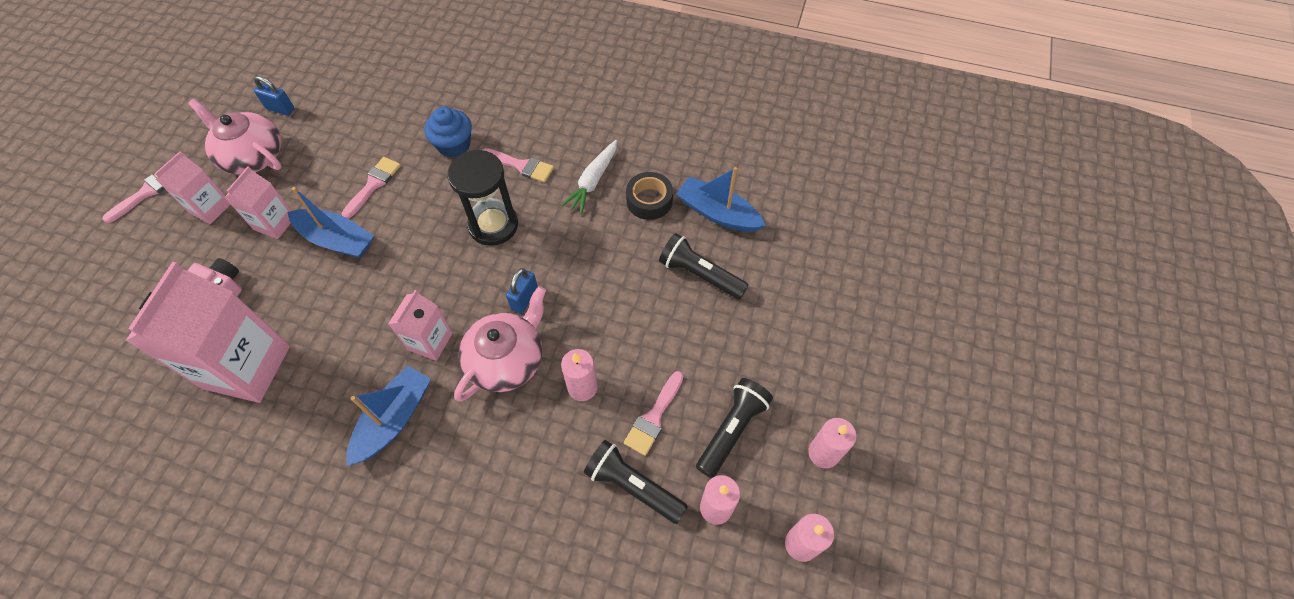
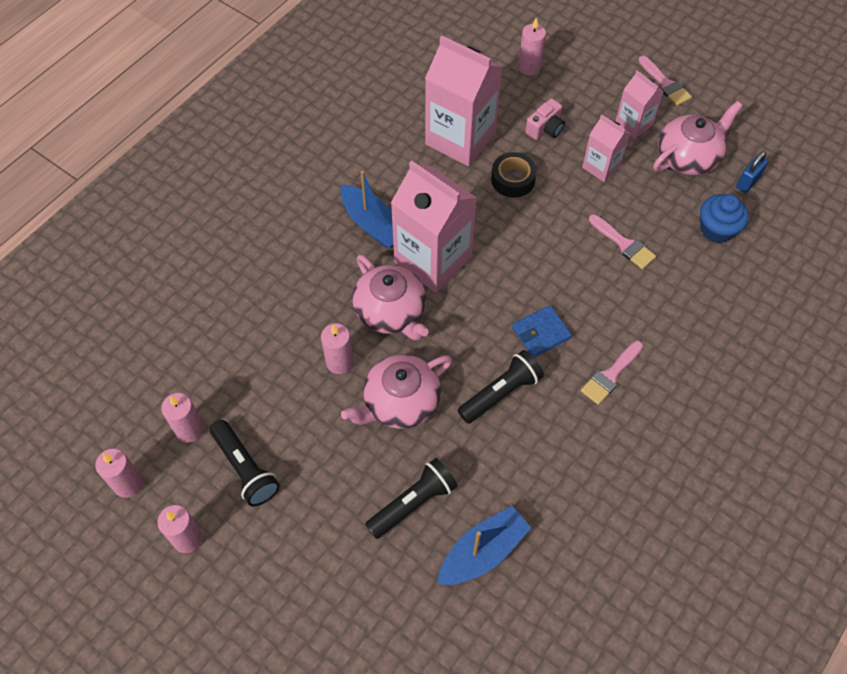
camera: 110 degrees right, 0 degrees up
blue boat [288,187,374,258] -> none
pink carton [388,290,452,361] -> pink carton [391,160,477,293], size x1.89
blue cupcake [424,106,472,158] -> blue cupcake moved to [700,194,749,243]
black hourglass [447,150,518,246] -> blue wallet [512,305,572,357]
blue padlock [506,268,538,314] -> none
white carrot [561,140,617,214] -> none
black flashlight [584,440,688,524] -> black flashlight moved to [458,350,544,423]
pink brush [624,371,684,456] -> none
black tape [626,172,673,220] -> black tape moved to [491,152,537,198]
none -> pink teapot [341,354,452,429]
none -> pink candle [518,18,546,75]

